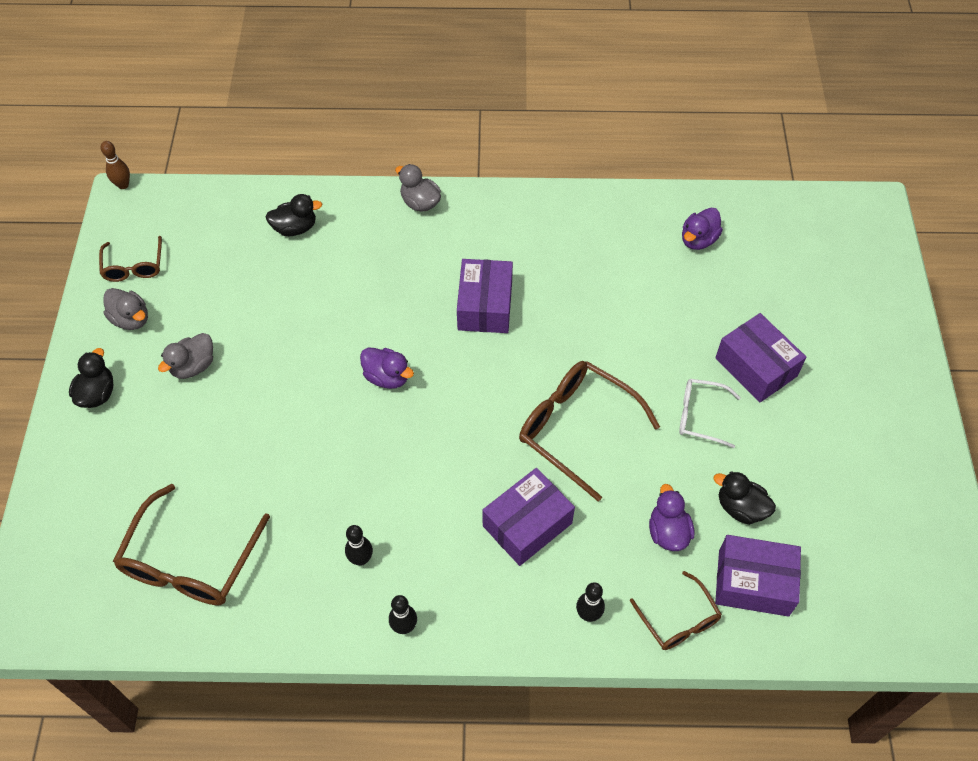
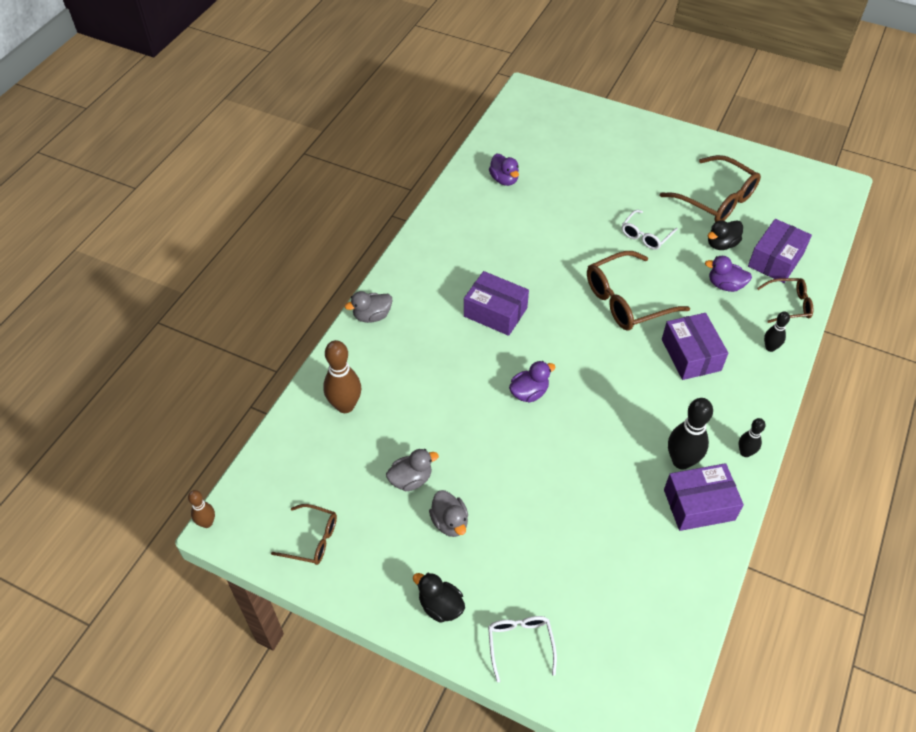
camera: 65 degrees left, 5 degrees down
grey duck [103,288,148,330] -> grey duck moved to [386,449,439,491]
brown glasses [113,484,270,605] -> brown glasses moved to [660,155,761,222]
black duck [265,194,322,236] -> brown bowling pin [323,340,361,413]
black bowling pin [345,525,373,566] -> black bowling pin [668,398,713,469], size x1.78
purple box [715,313,806,403] -> purple box moved to [664,463,744,531]
none -> white glasses [488,616,557,682]

